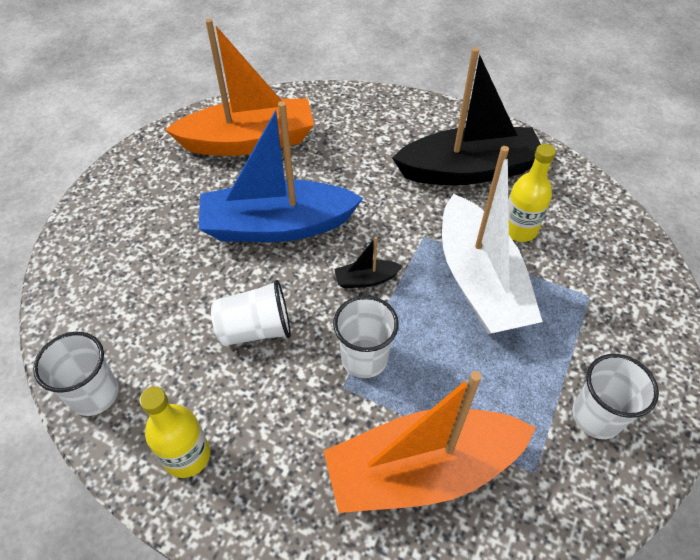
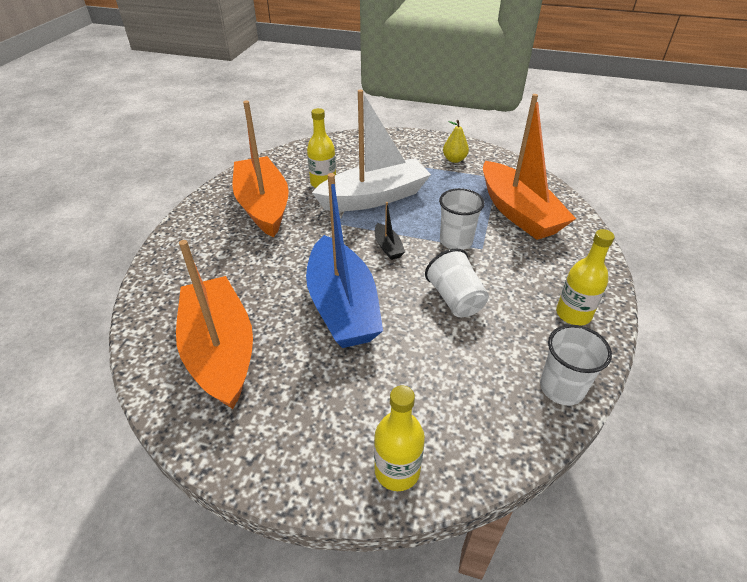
camera: 100 degrees left, 10 degrees down
black boat [392,47,541,186] -> orange boat [232,100,289,237]
white cup [572,354,659,439] -> yellow pear [443,120,469,163]
none -> yellow bottle [374,386,425,491]

